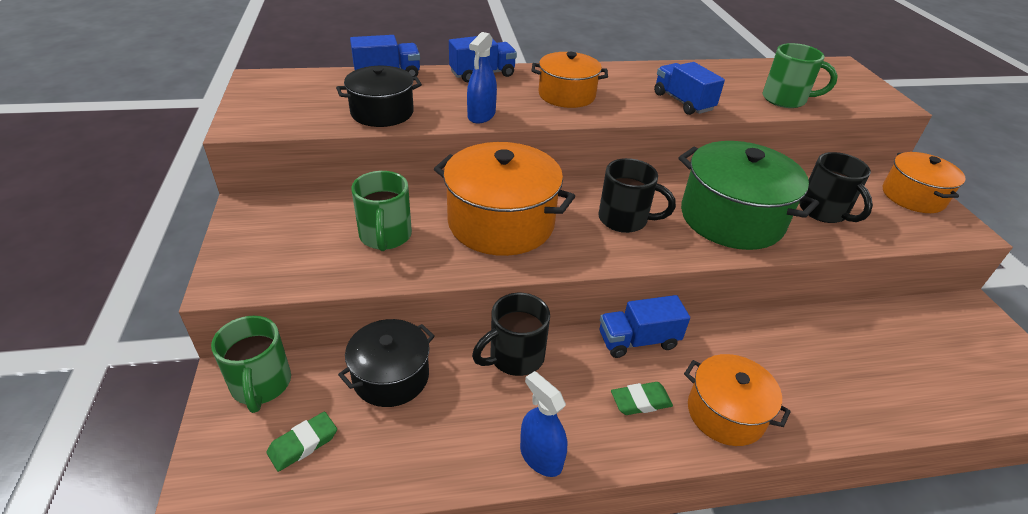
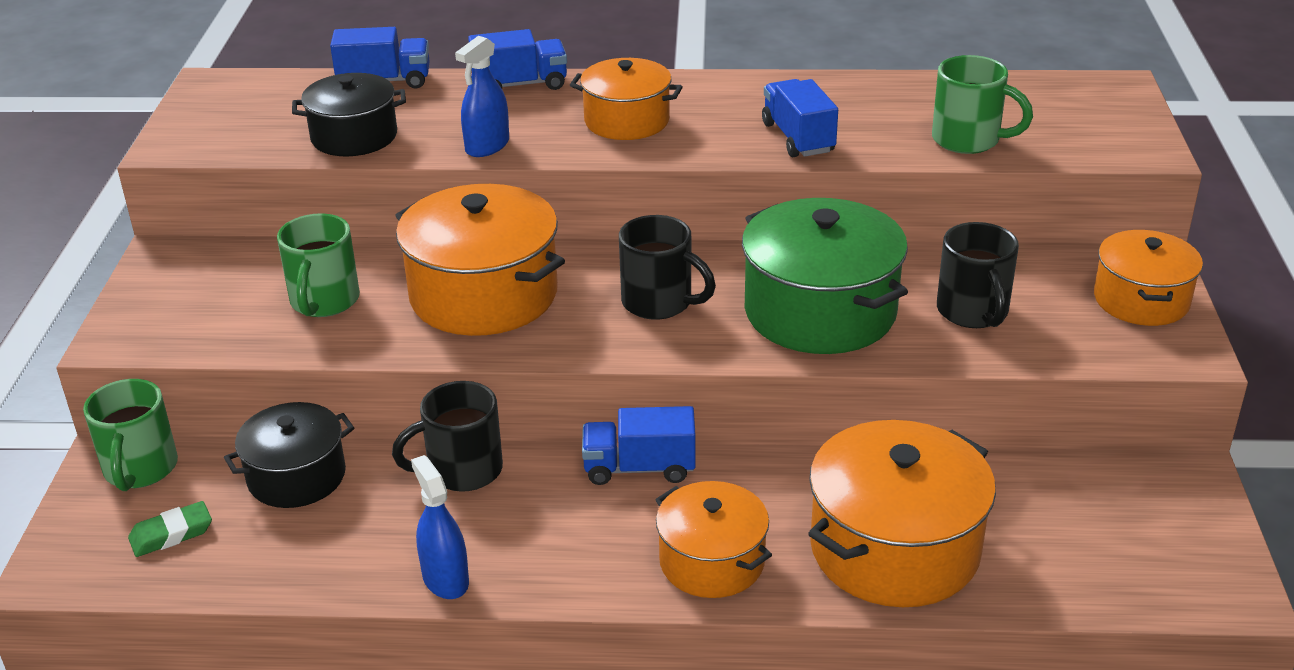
camera: 15 degrees right, 5 degrees down
green eraser [611,382,673,415] -> none
none -> orange pot [808,420,996,607]

